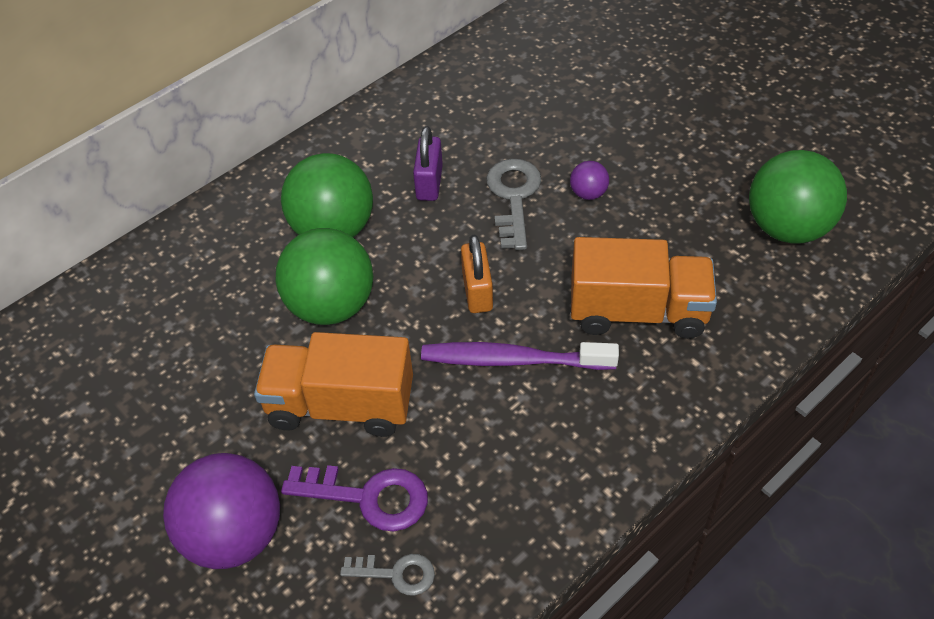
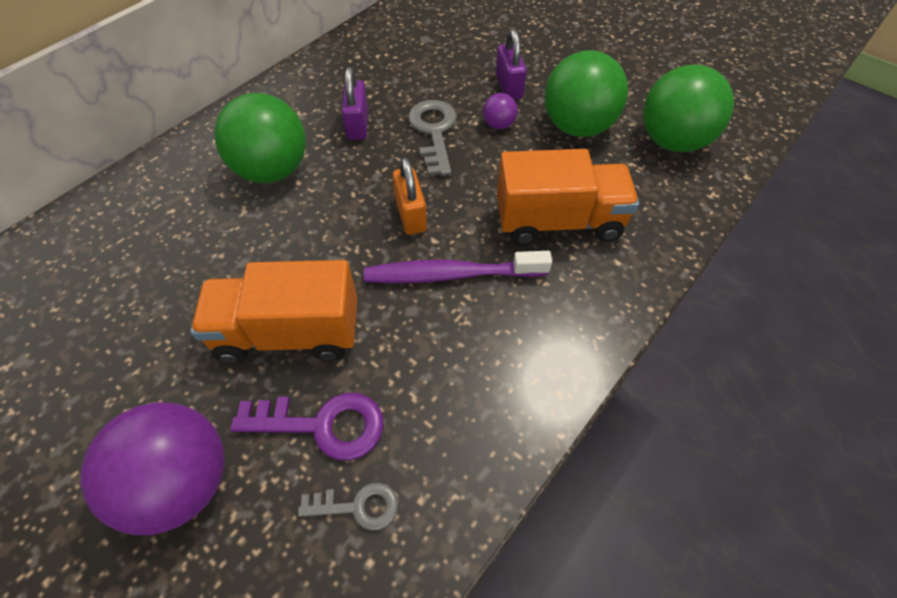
camera: 10 degrees left, 5 degrees up
green ball [276,228,373,325] -> green ball moved to [545,50,628,137]
none -> purple padlock [496,29,527,100]

